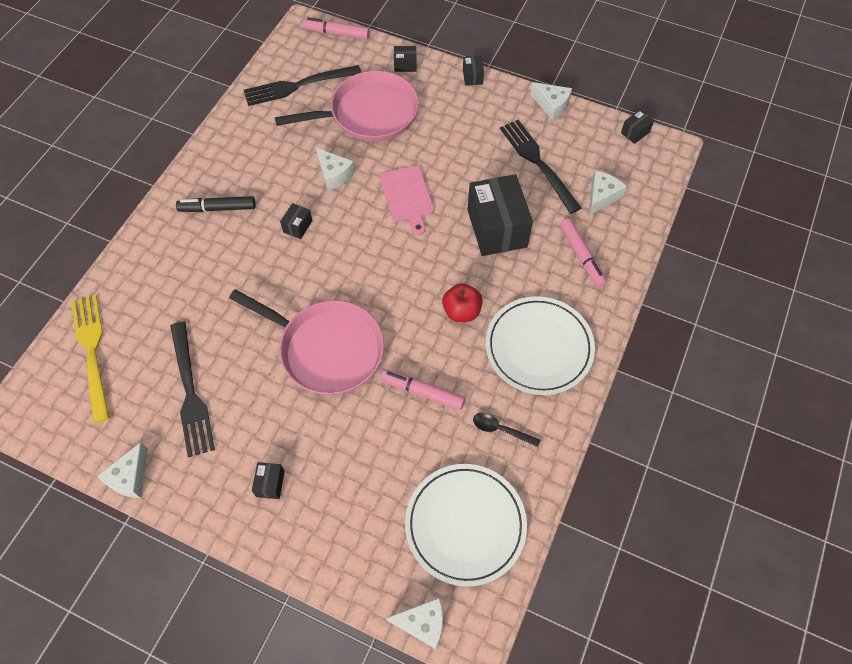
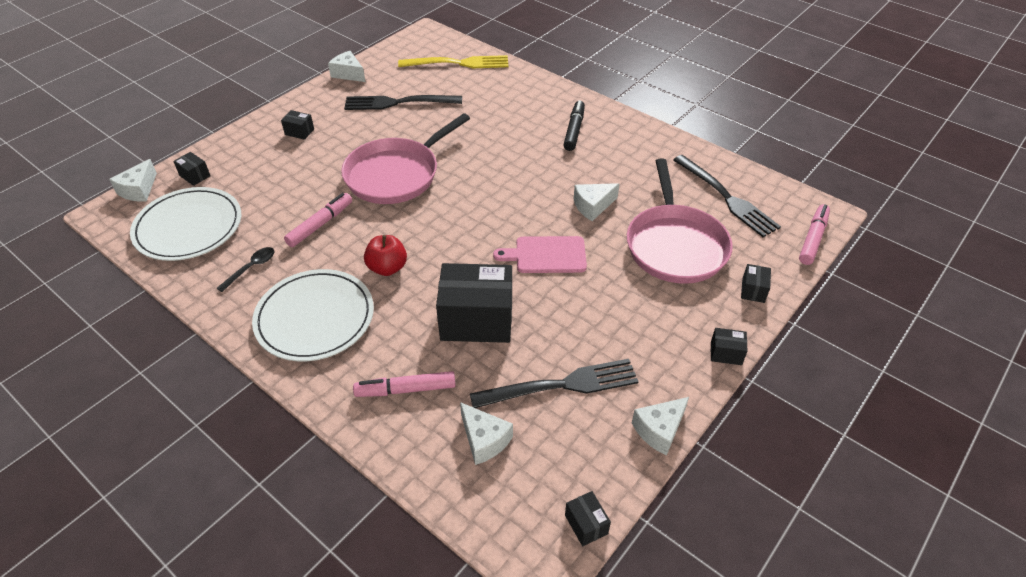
camera: 105 degrees right, 15 degrees down
black fork [244,65,362,106] -> black fork turned 150 degrees clockwise [673,155,781,237]
black box [280,203,312,239] -> black box moved to [173,152,210,186]

